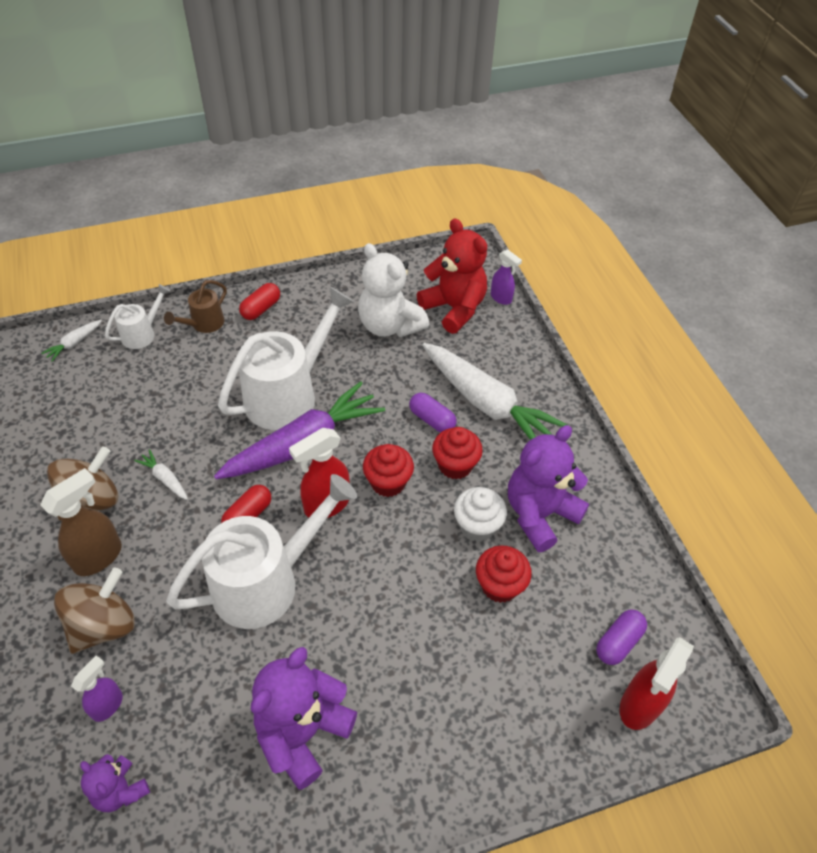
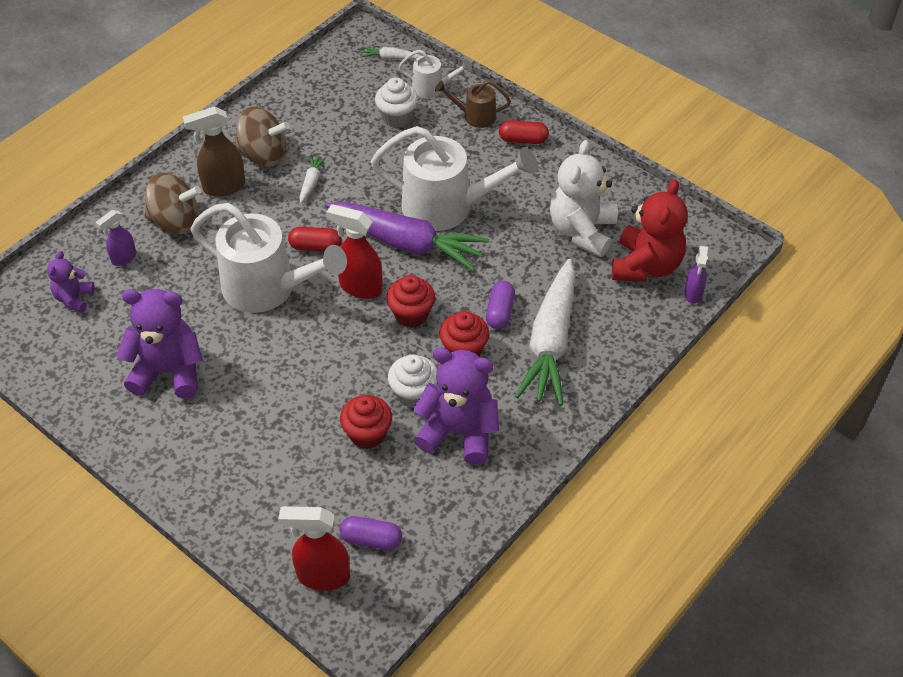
camera: 60 degrees right, 0 degrees up
brown spray bottle [40,468,122,576] -> brown spray bottle turned 150 degrees clockwise [183,106,245,197]
purple spray bottle [71,656,123,722] -> purple spray bottle turned 135 degrees clockwise [96,210,136,266]
none -> white cupcake [375,77,418,128]

